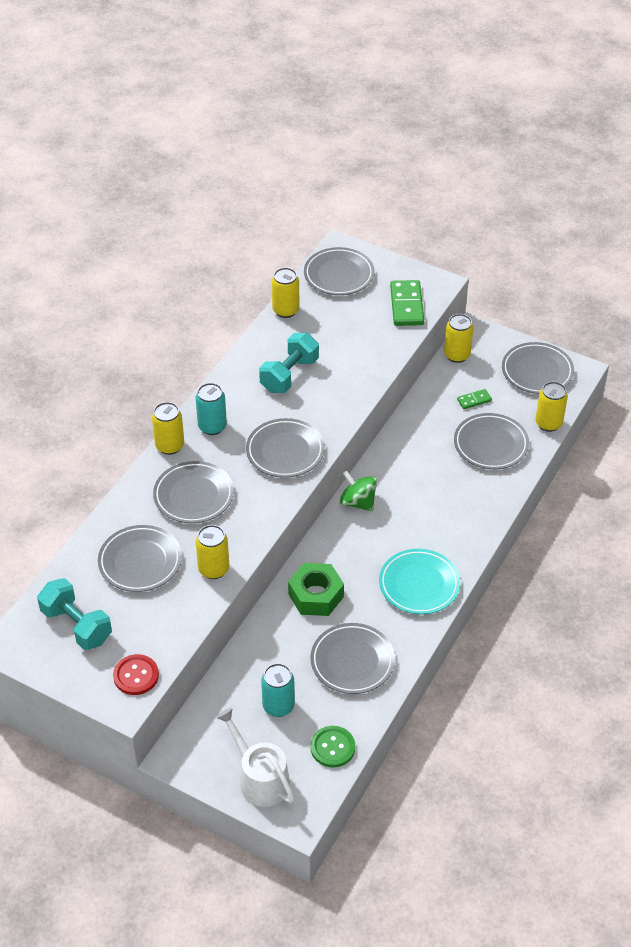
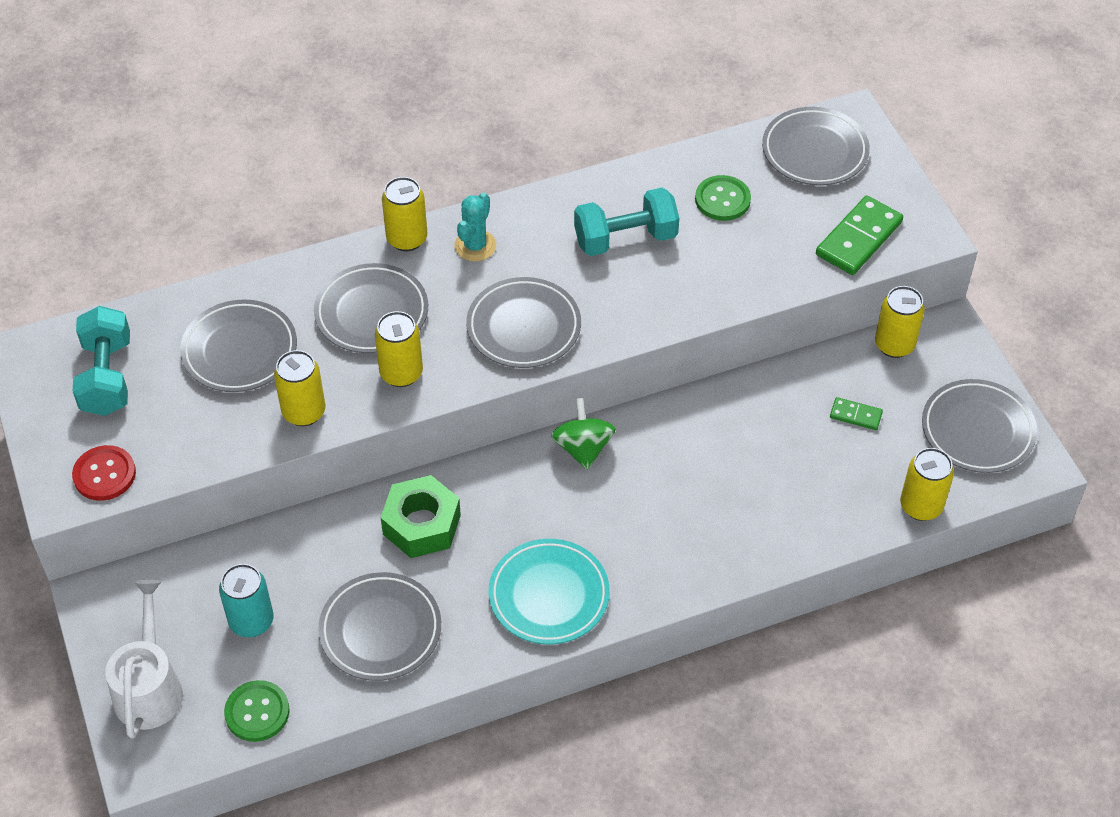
camera: 40 degrees right, 5 degrees up
turquoise can [196,383,227,435] -> turquoise cactus [454,193,496,261]
yellow can [272,267,299,318] -> yellow can moved to [375,311,423,387]
grey plate [454,413,529,469] -> none
none -> green button [695,175,751,221]

